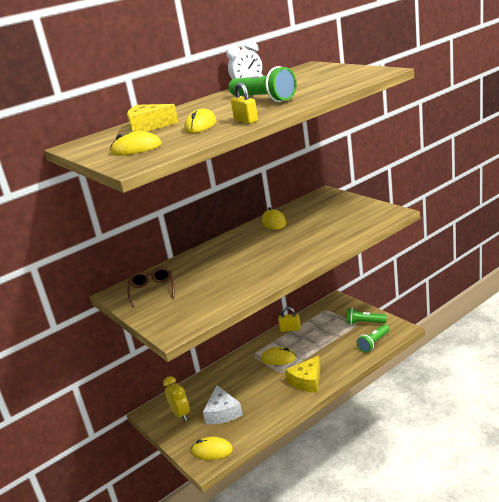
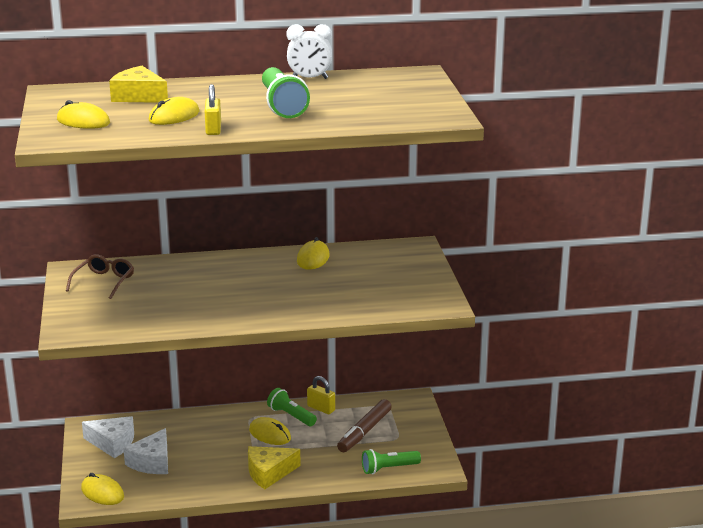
camera: 25 degrees right, 0 degrees up
yellow clock [163,376,190,421] -> white cheese [82,416,134,458]
green flashlight [347,308,386,325] -> green flashlight moved to [267,388,317,426]
none -> brown marker [337,399,392,452]

